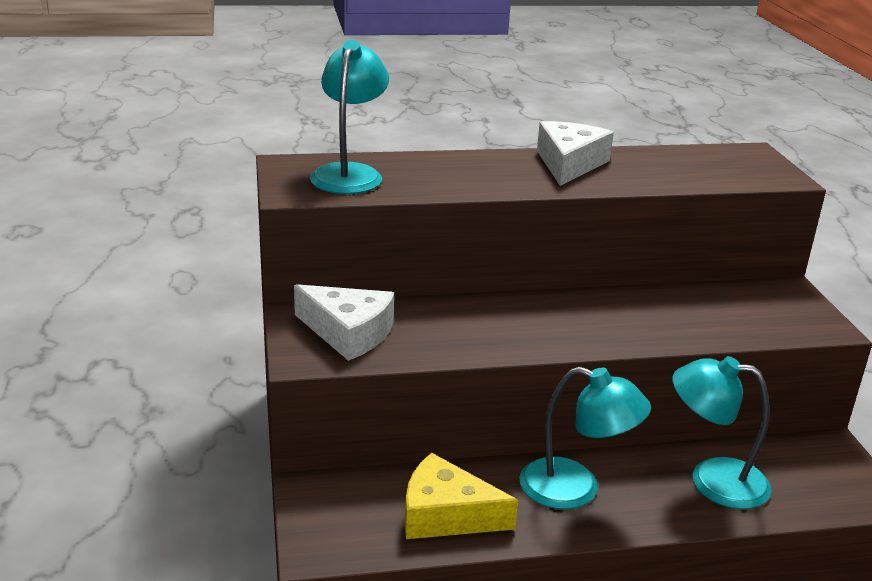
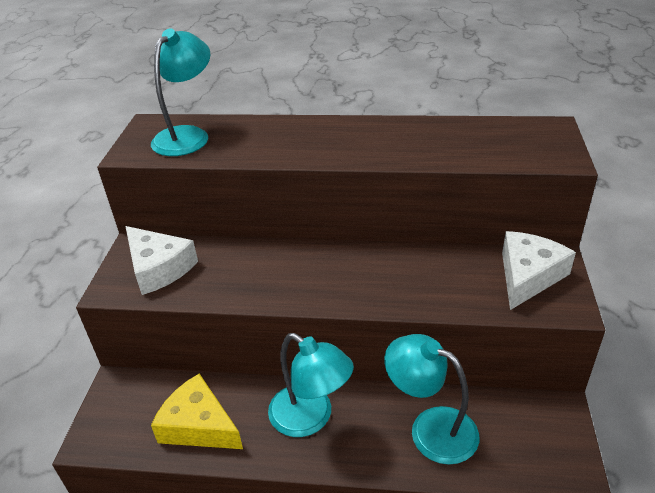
camera: 20 degrees right, 10 degrees up
white cheese [537,121,614,186] -> white cheese moved to [502,231,576,310]

